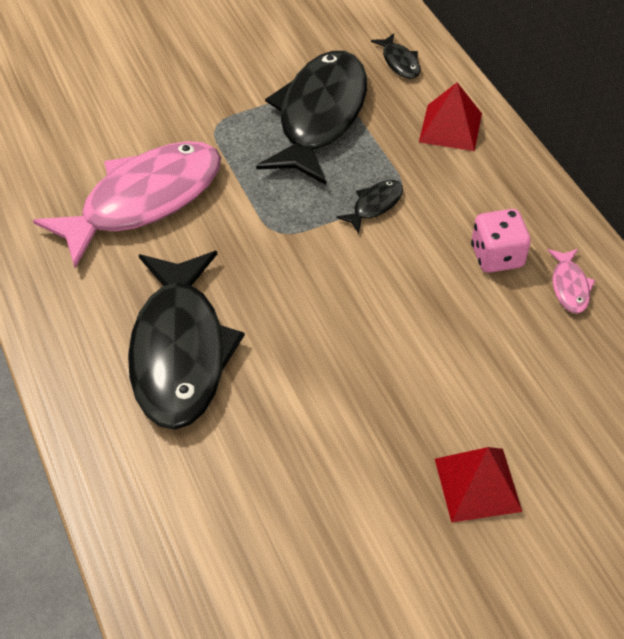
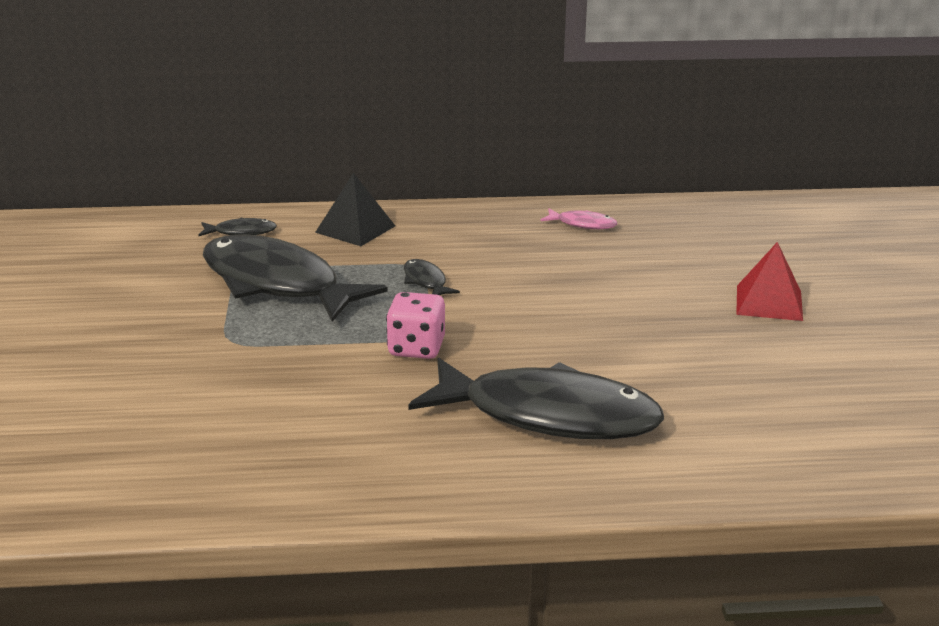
camera: 70 degrees left, 25 degrees down
pink fish [33,141,221,268] -> none
red pyramid [419,82,482,151] -> black pyramid [315,173,395,246]
pink dice [471,209,531,273] -> pink dice moved to [386,292,445,359]

